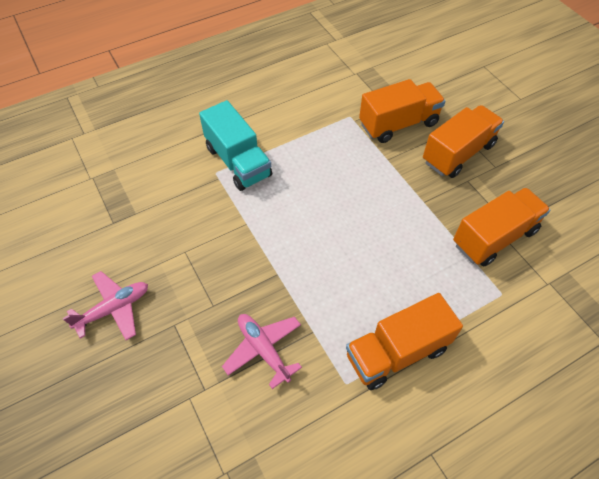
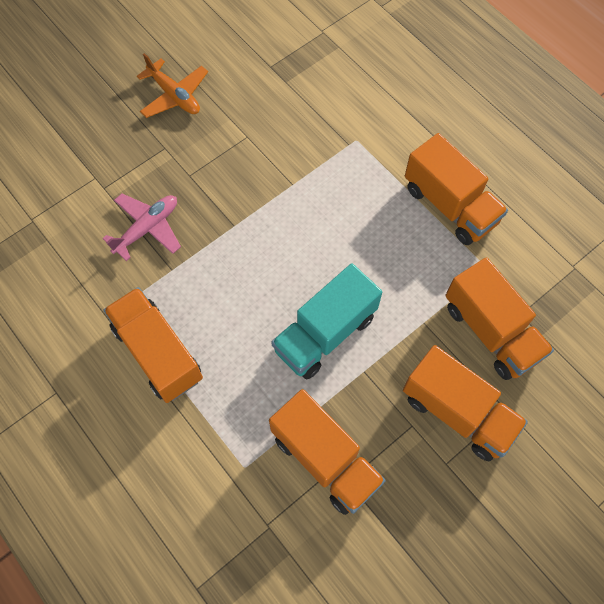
camera: 80 degrees right, 10 degrees up
pink plane [63,271,148,340] -> orange plane [137,53,208,118]
turquoise truck [199,100,272,191] -> turquoise truck moved to [271,263,382,379]
none -> orange truck [405,133,508,245]

